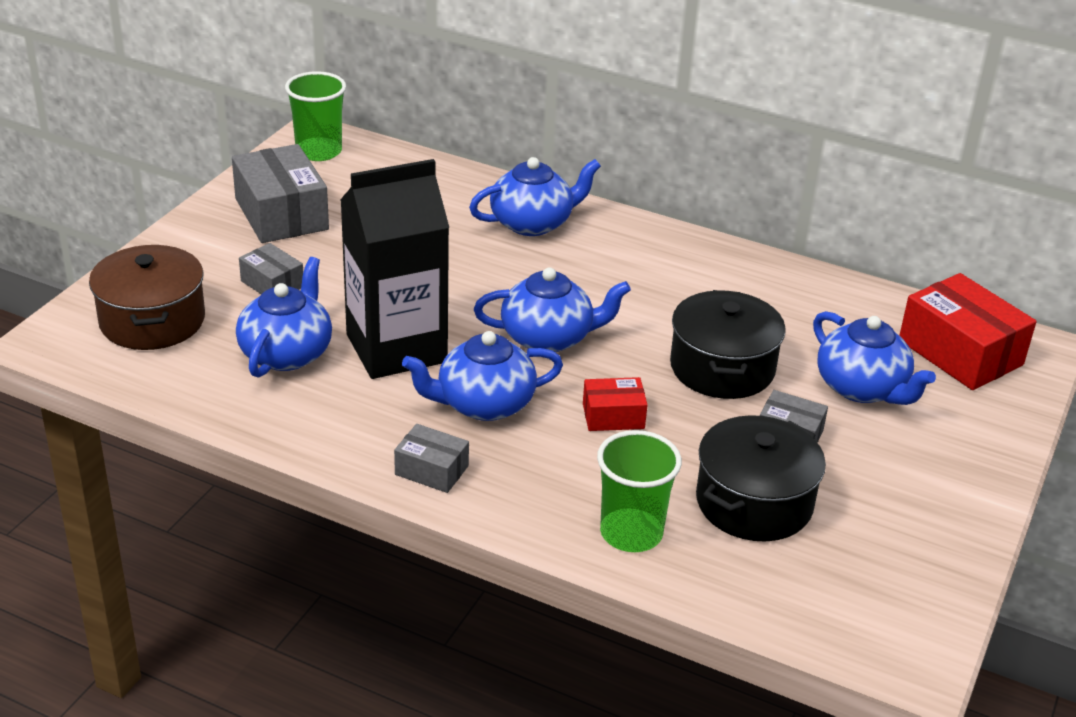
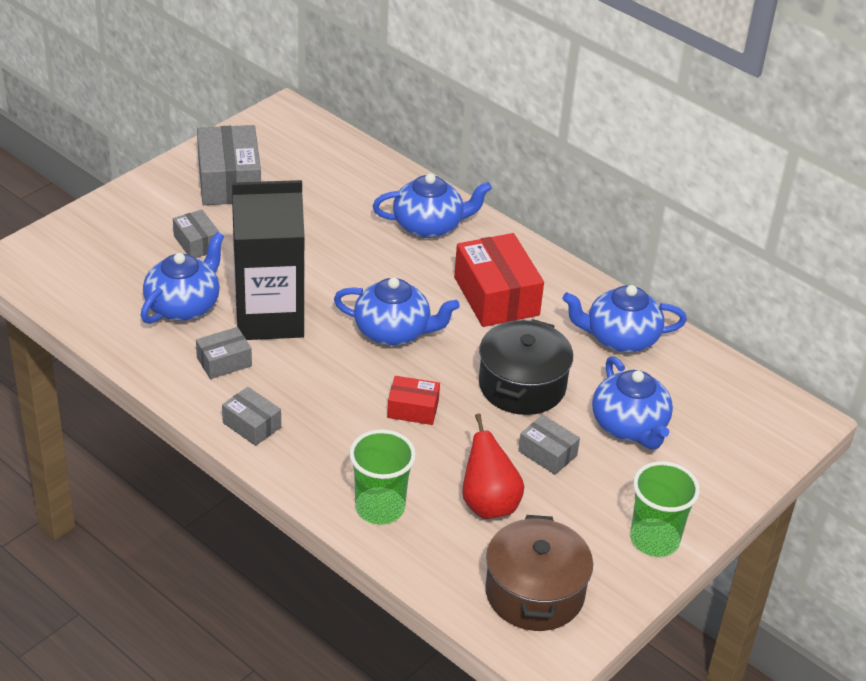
camera: 15 degrees right, 5 degrees up
brown pot [89,245,205,350] -> brown pot moved to [485,515,593,631]
green cup [285,71,346,161] -> green cup moved to [630,461,700,557]
blue teapot [402,331,563,421] -> blue teapot moved to [562,285,687,353]
black pot [696,415,826,541] -> red pear [462,413,524,519]
red box [899,273,1036,390] -> red box moved to [454,233,544,327]
none -> grey box [196,327,252,379]

